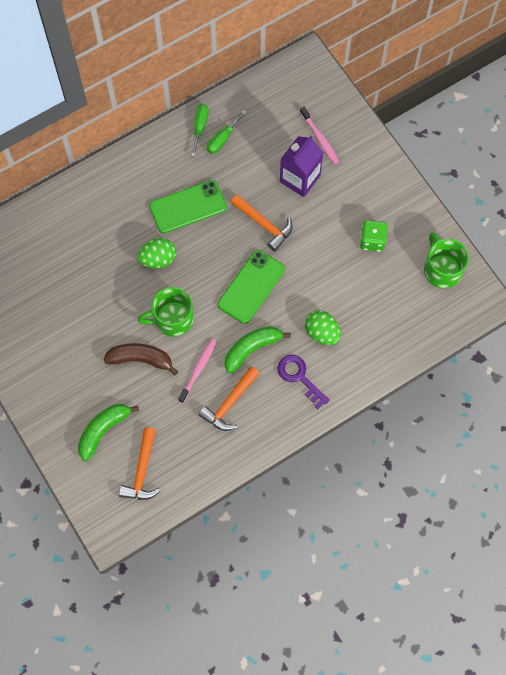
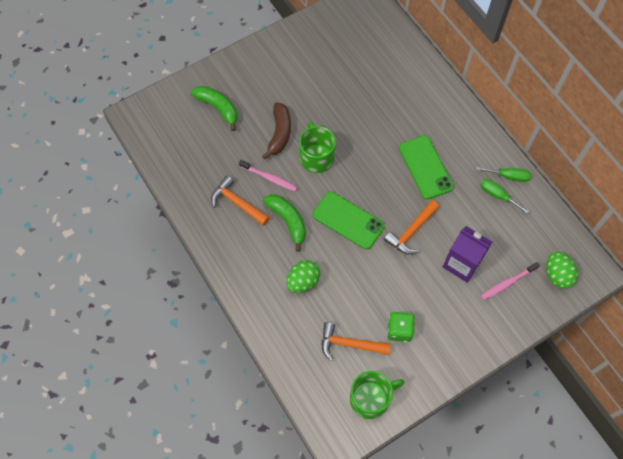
camera: 90 degrees right, 5 degrees down
orange hammer [119,427,161,500] -> orange hammer moved to [322,322,391,361]
green egg [137,238,176,269] -> green egg moved to [546,251,578,289]
purple key [277,355,329,409] -> none

